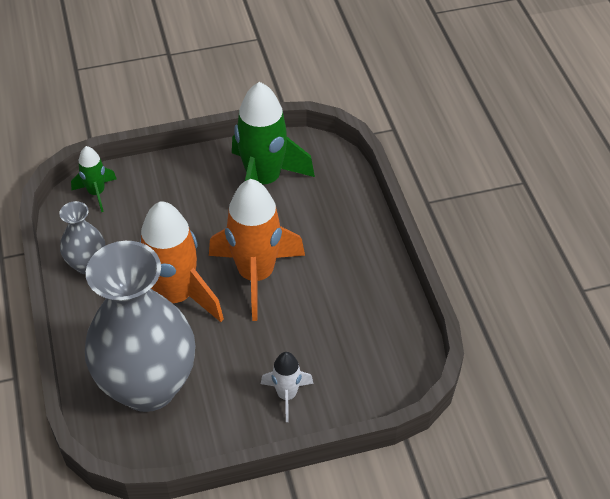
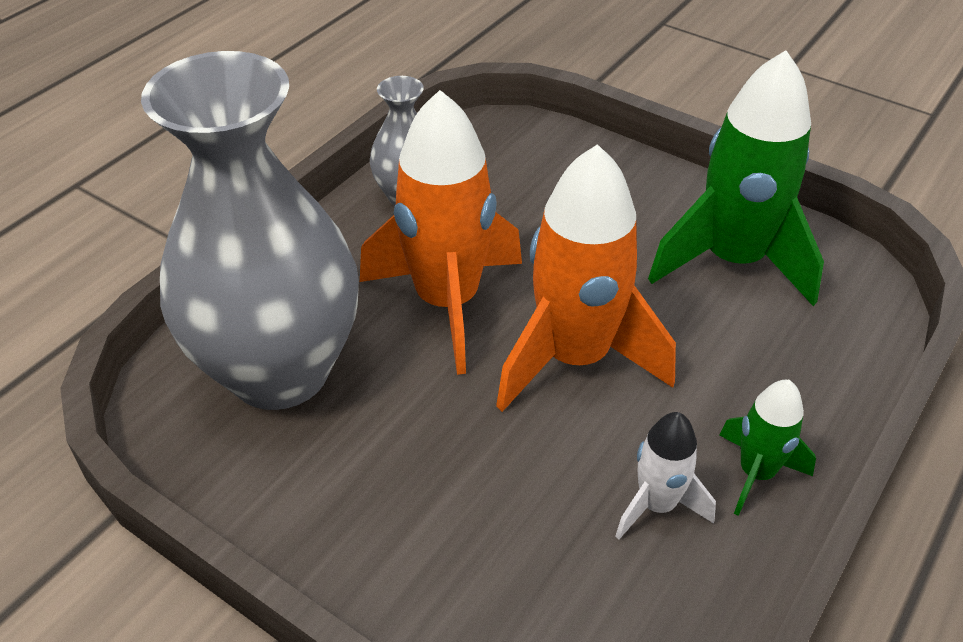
camera: 50 degrees right, 5 degrees down
green rocket [71,146,116,212] -> green rocket moved to [719,380,816,516]
white rocket [261,352,314,422] -> white rocket moved to [615,412,716,539]

